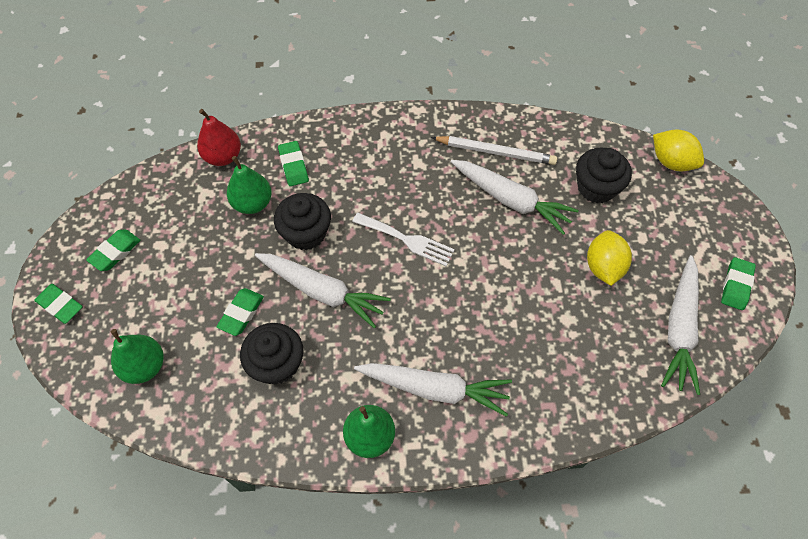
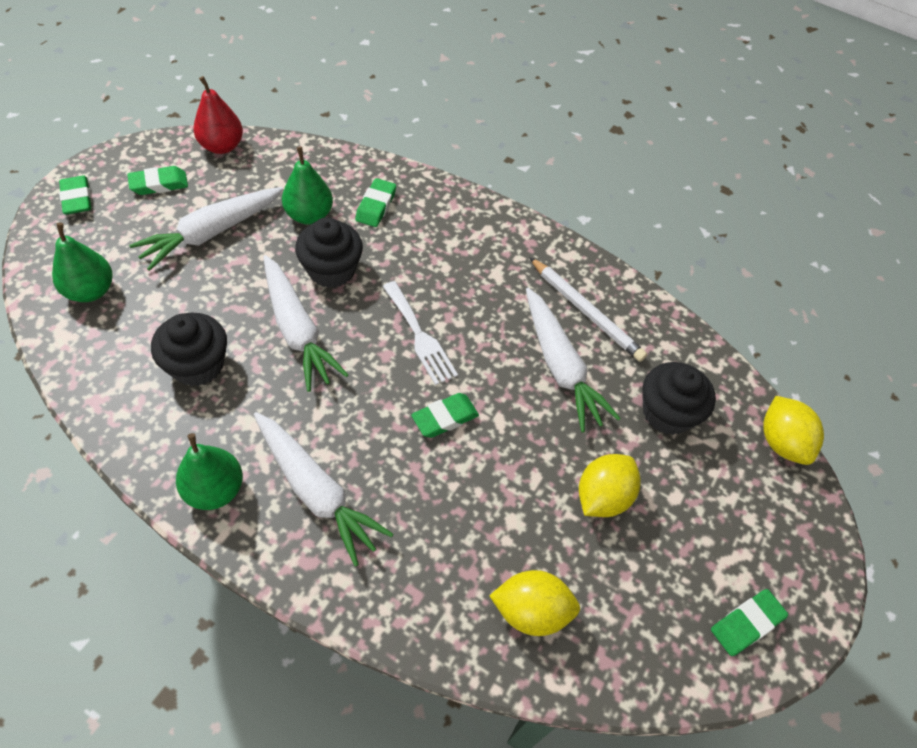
camera: 30 degrees right, 5 degrees down
red pear [197,109,241,166] -> red pear moved to [193,76,243,154]
green eraser [217,288,264,336] -> green eraser moved to [411,393,479,438]
white carrot [661,255,700,395] -> white carrot moved to [129,187,284,271]
none -> yellow lemon [489,570,580,636]

